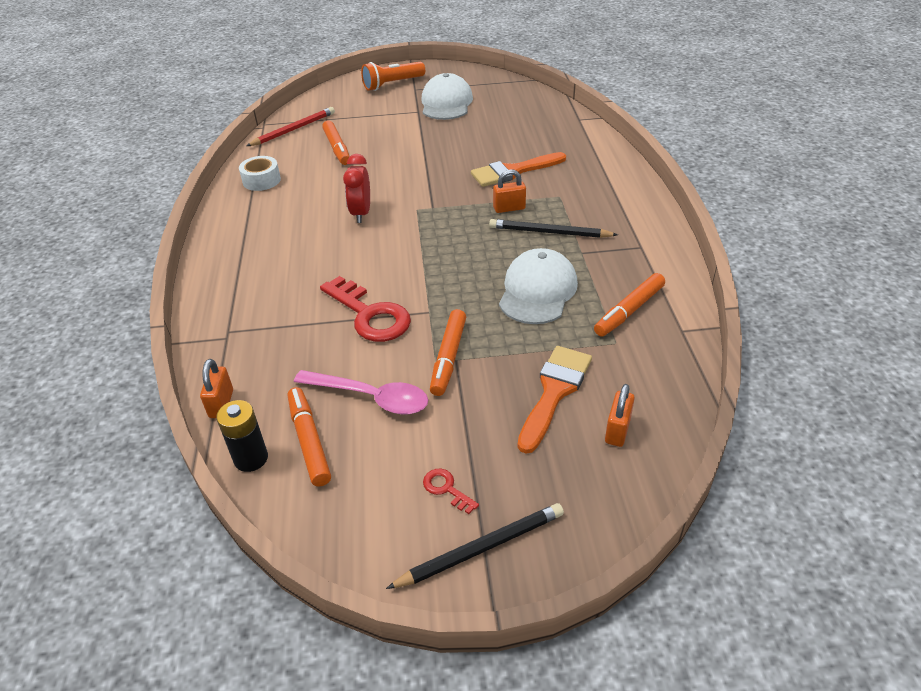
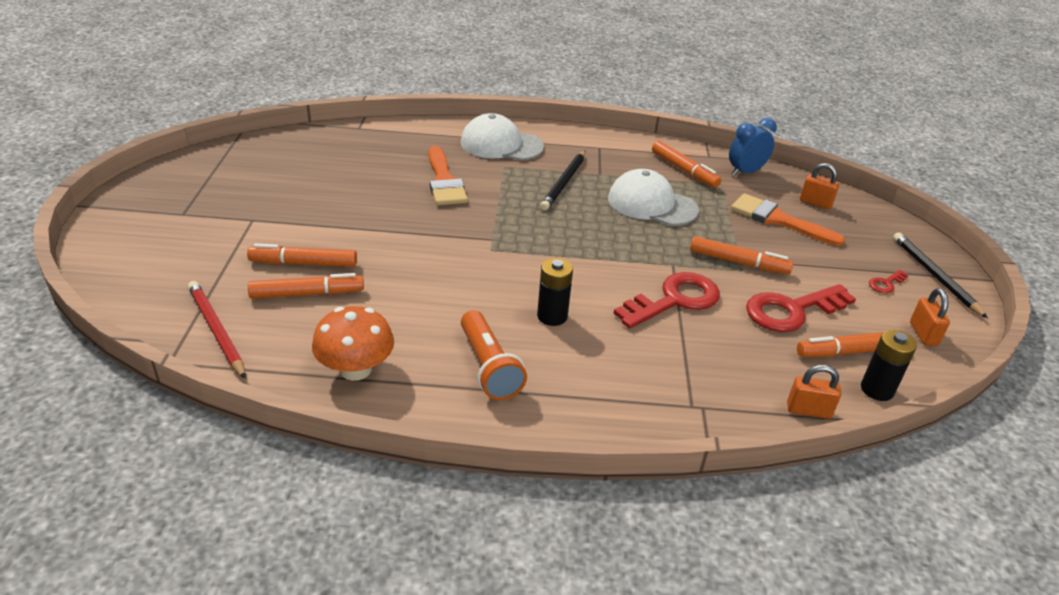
camera: 85 degrees left, 5 degrees down
white tape [239,156,281,191] -> orange mushroom [312,306,394,381]
pink spoon [294,370,428,414] -> red key [746,284,856,332]
red clock [343,154,370,223] -> none
orange flashlight [361,62,425,91] -> orange flashlight moved to [461,310,527,400]
white cap [421,73,473,120] -> white cap moved to [461,113,544,161]
orange padlock [493,169,526,213] -> orange padlock moved to [910,288,950,346]
none -> orange marker [247,244,357,267]
none -> black battery [537,258,573,326]
none -> blue clock [729,118,777,176]

